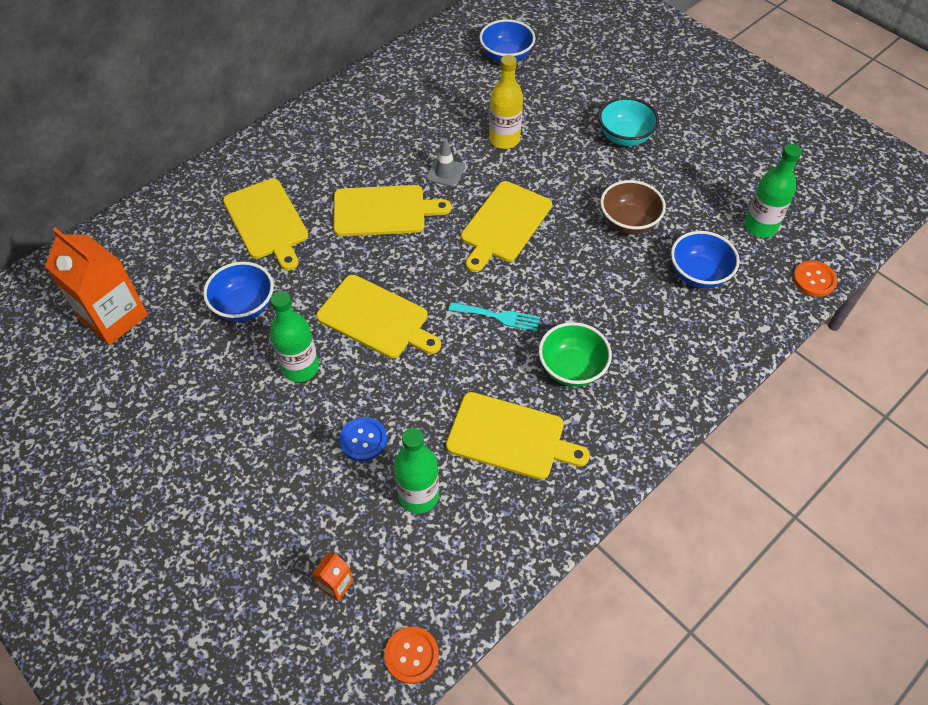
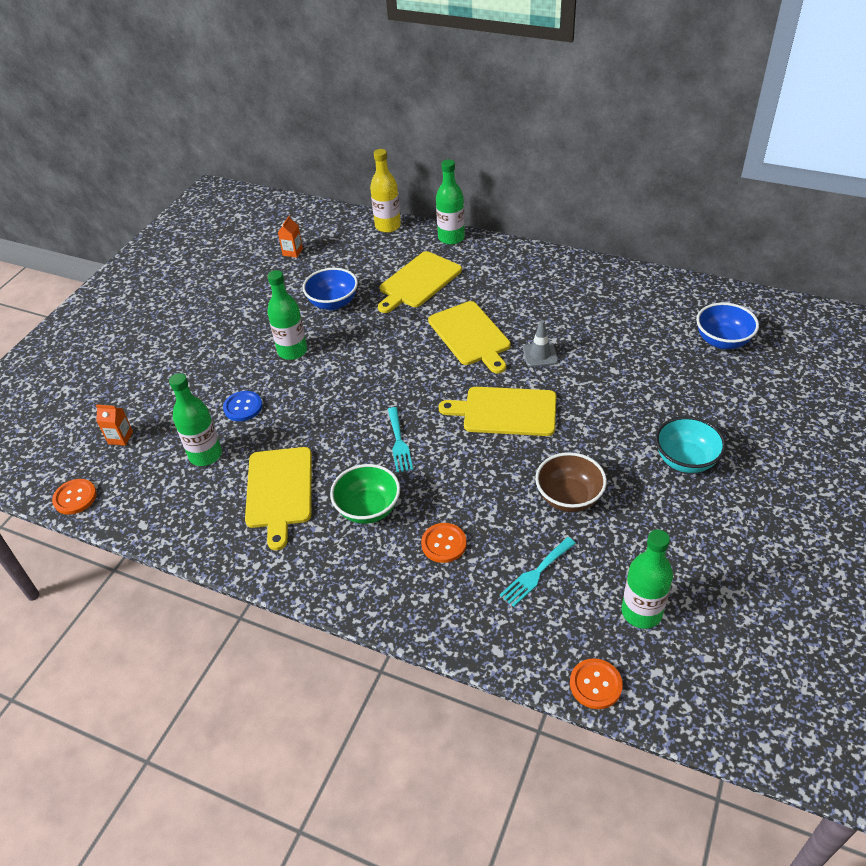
camera: 70 degrees right, 10 degrees down
orange carton [45,228,148,345] -> orange carton [278,216,303,258], size x0.43
yellow cutting board [316,275,441,358] -> none
yellow bottle [489,55,523,149] -> yellow bottle moved to [370,149,401,233]
blue bowl [671,231,740,289] -> turquoise fork [500,537,576,607]
none -> orange button [421,523,467,563]
none -> green bottle [436,159,465,245]

